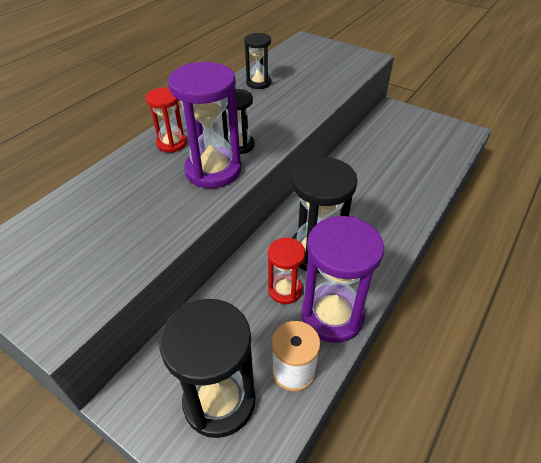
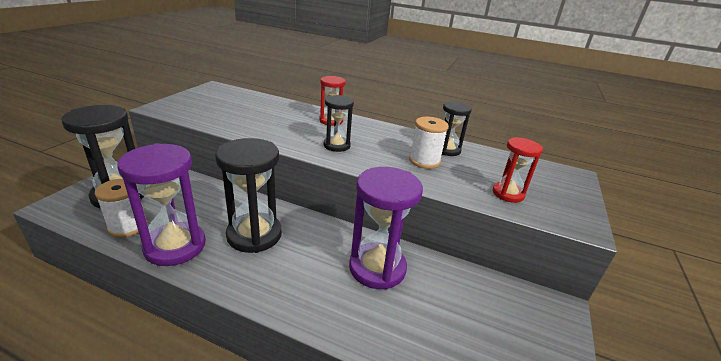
camera: 75 degrees right, 15 degrees down
purple hourglass [168,62,241,188] -> purple hourglass moved to [349,167,423,290]
red hourglass [268,238,305,304] -> red hourglass moved to [493,137,543,203]
none -> white spool [409,117,449,169]

